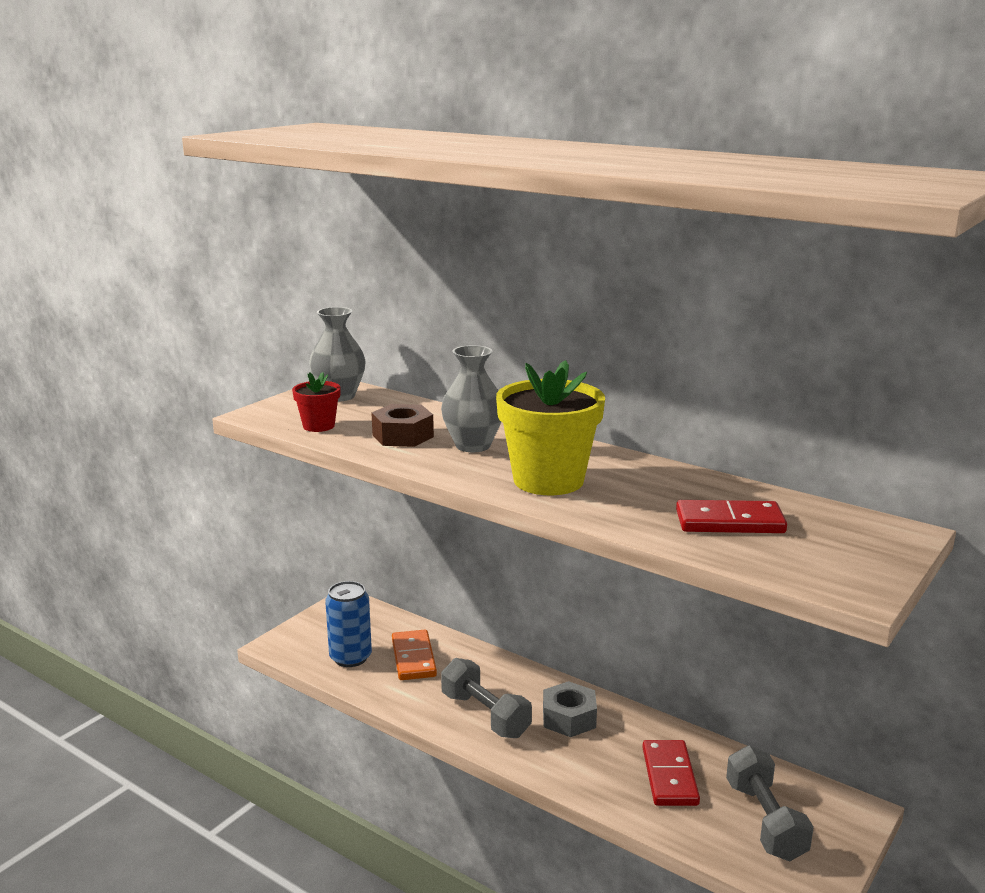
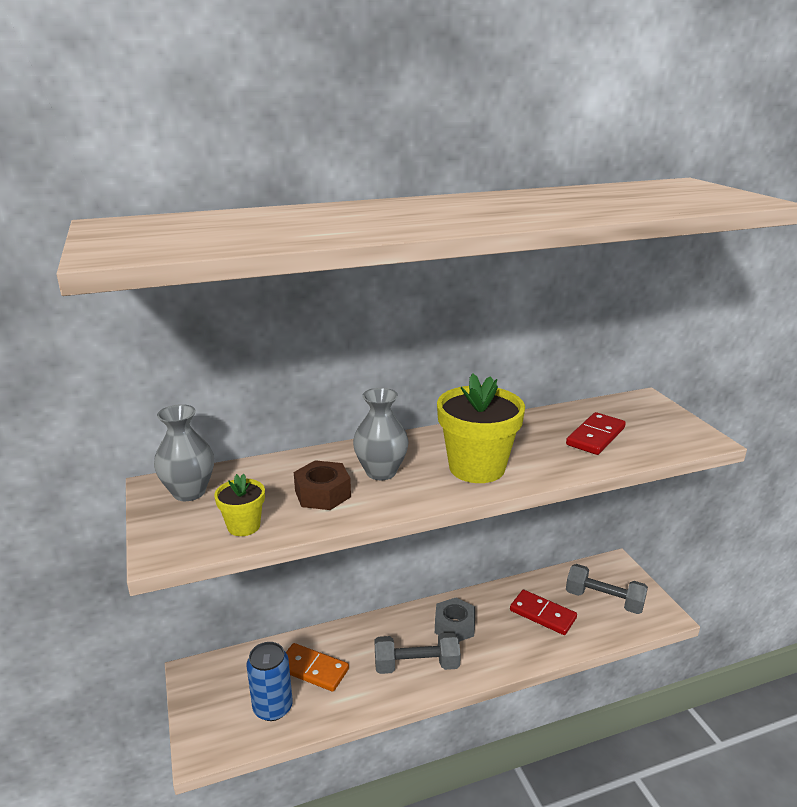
camera: 55 degrees left, 5 degrees up
red flower pot [292,372,341,432] -> yellow flower pot [214,474,265,536]

